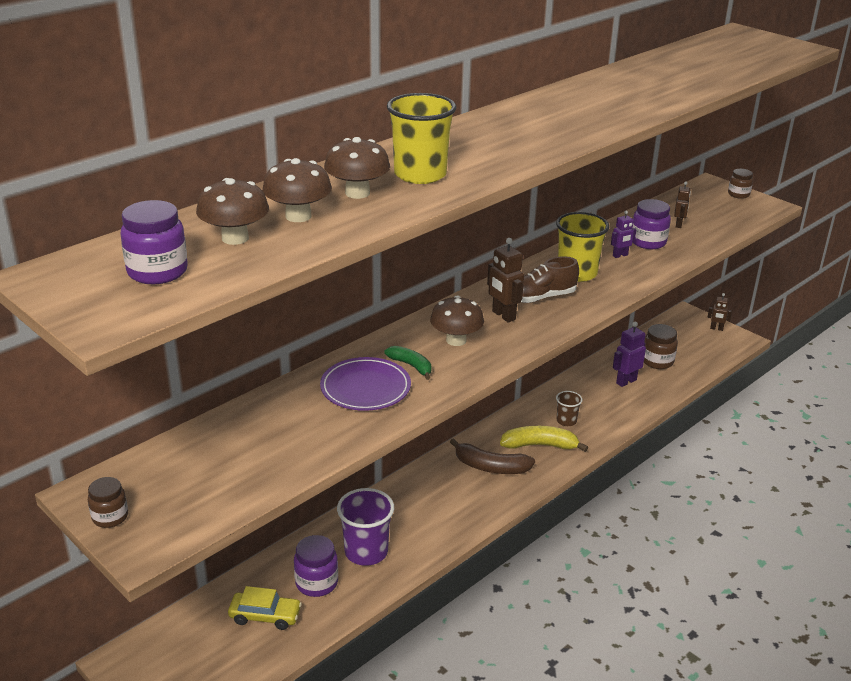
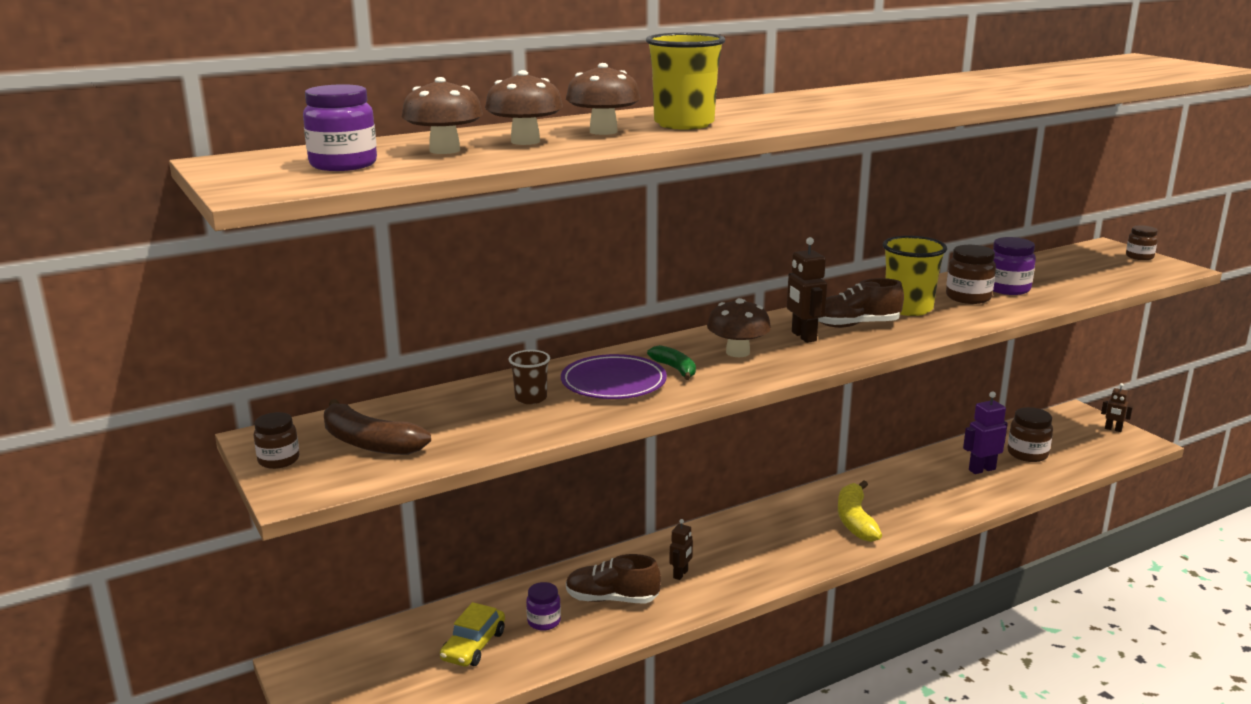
camera: 15 degrees right, 10 degrees down
yellow car [228,586,302,630] -> yellow car turned 90 degrees clockwise [440,602,505,666]
purple jar [294,535,338,597] -> purple jar [526,582,561,631], size x0.66
purple cup [337,488,394,566] -> brown shoe [566,554,661,604]
brown banana [450,438,535,474] -> brown banana moved to [324,399,431,455]
yellow banana [500,426,588,452] -> yellow banana turned 105 degrees counterclockwise [838,480,882,542]
brown cup [556,391,582,426] -> brown cup moved to [509,350,550,404]
purple robot [611,210,636,258] -> brown jar [946,245,996,304]
brown robot [674,182,691,228] -> brown robot moved to [669,519,693,580]

